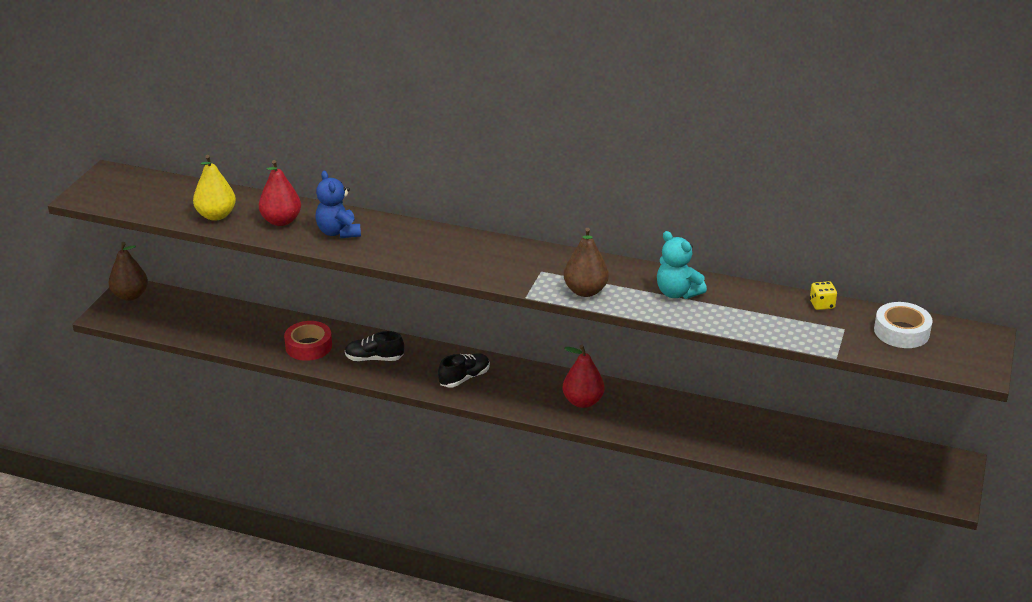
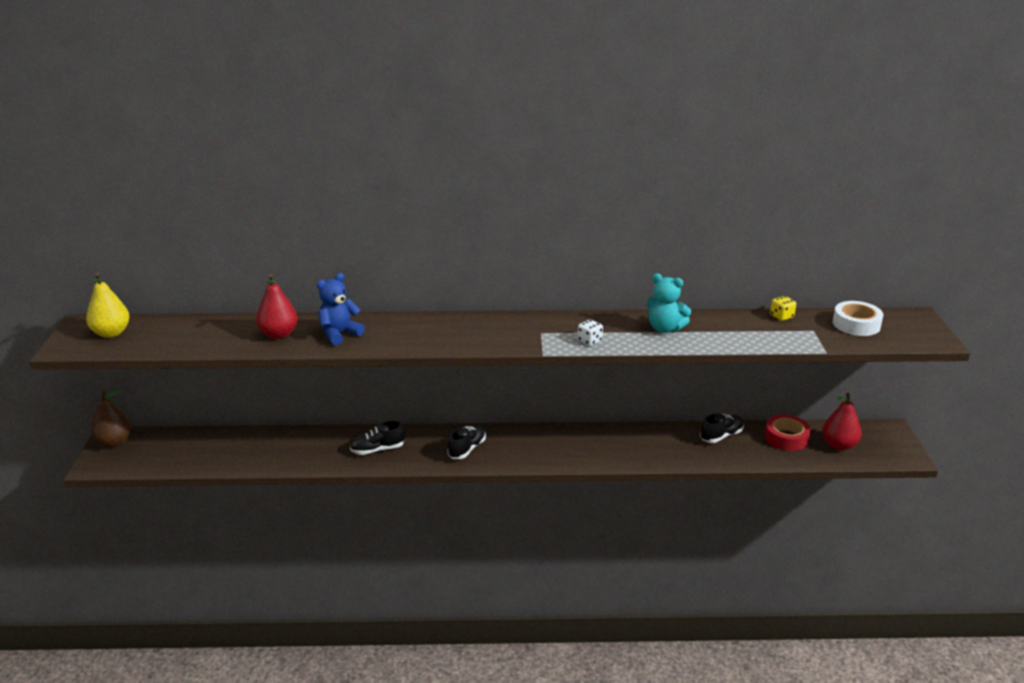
camera: 20 degrees left, 5 degrees down
yellow pear [193,155,236,221] -> yellow pear moved to [86,273,130,338]
red tape [284,321,332,361] -> red tape moved to [765,415,811,451]
blue teddy bear [315,171,361,238] -> blue teddy bear turned 90 degrees clockwise [317,273,365,345]
red pear [563,345,605,408] -> red pear moved to [822,393,862,450]
brown pear [564,228,609,297] -> white dice [578,319,603,346]
none -> black shoe [700,413,744,443]

